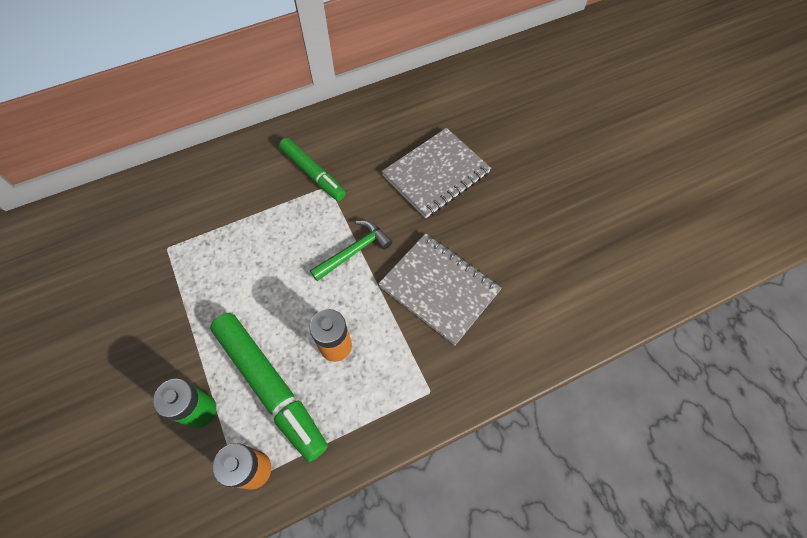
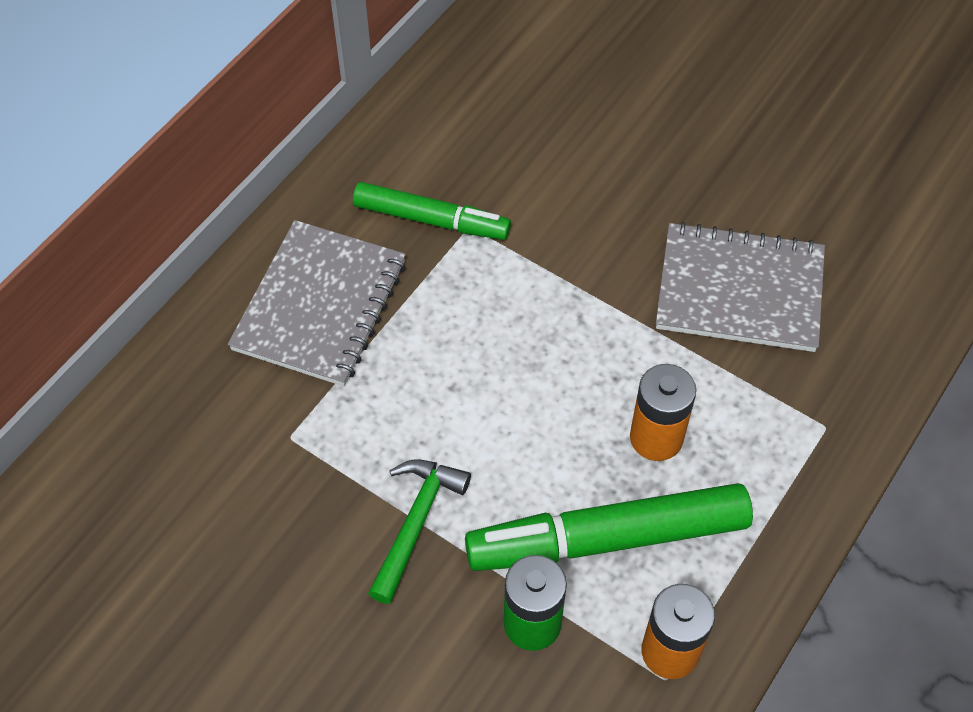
camera: 30 degrees left, 5 degrees down
green marker [210,313,328,462] -> green marker turned 150 degrees clockwise [465,483,753,571]
green hammer [310,220,392,281] -> green hammer moved to [368,459,471,604]
grey notebook [382,128,491,218] -> grey notebook moved to [228,220,406,386]

